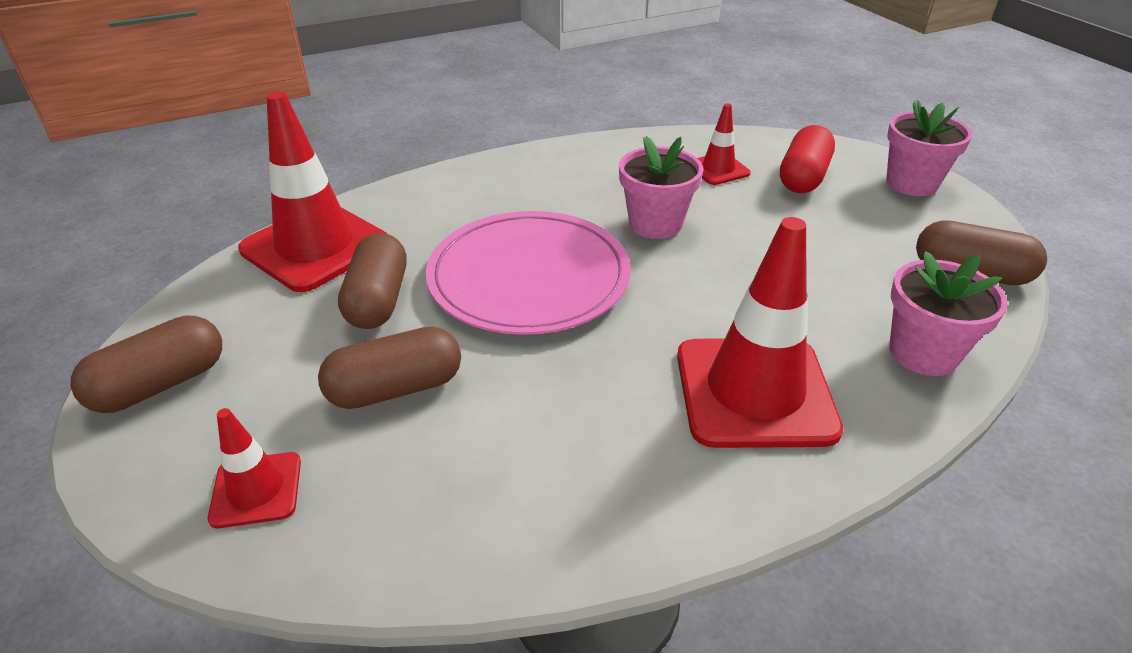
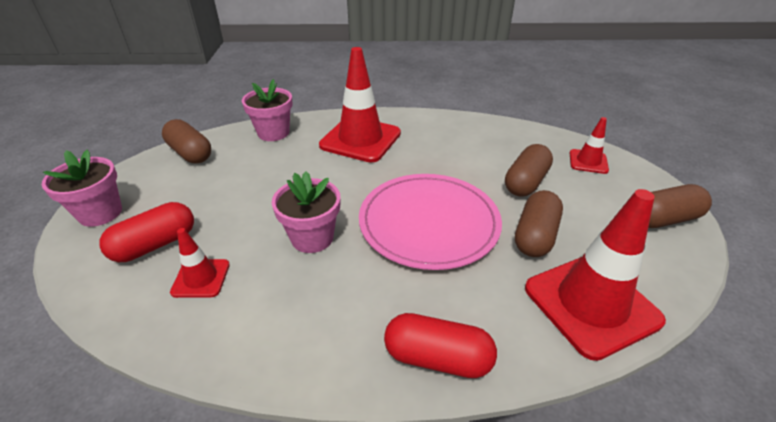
camera: 155 degrees left, 0 degrees up
brown capsule [318,326,461,409] -> brown capsule turned 60 degrees counterclockwise [505,144,553,197]
none -> red capsule [384,313,497,378]

